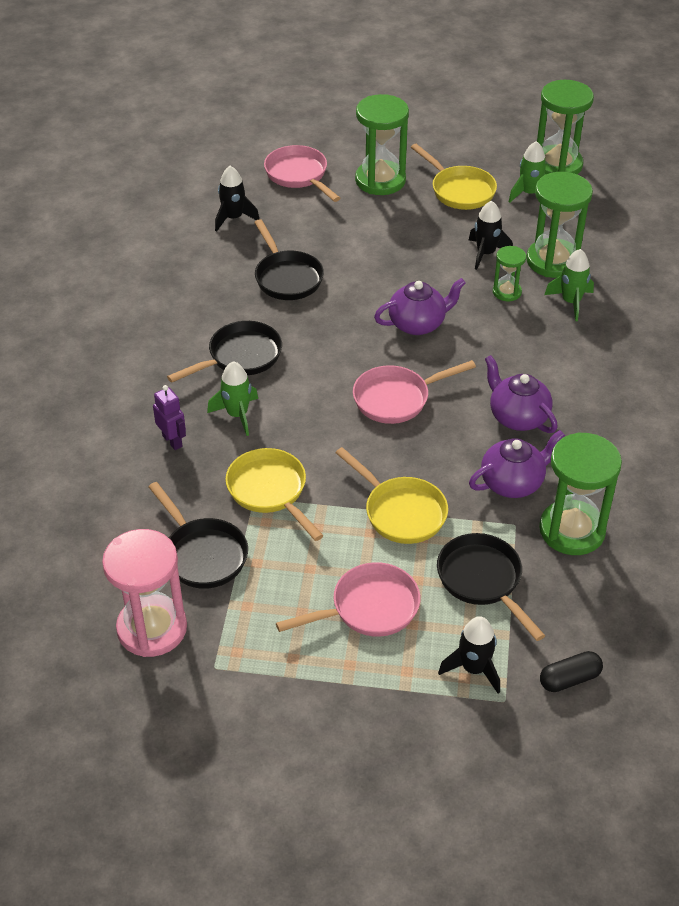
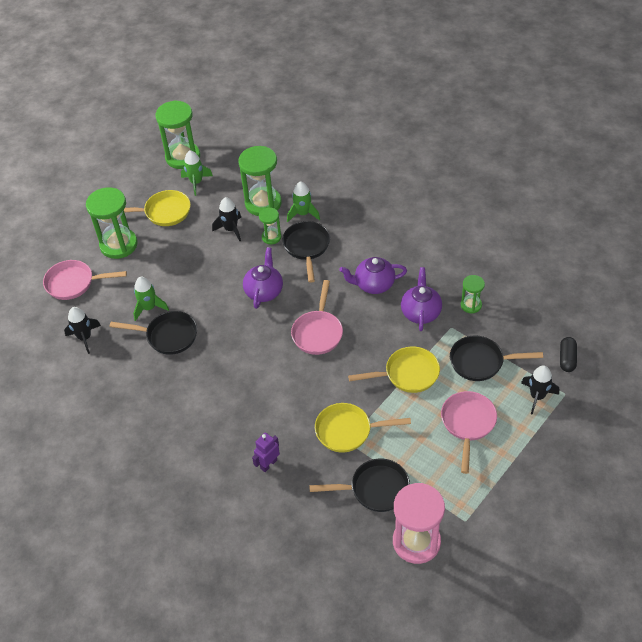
camera: 55 degrees left, 5 degrees up
purple robot [153,385,186,450] -> purple robot turned 45 degrees counterclockwise [252,433,280,472]
black pan [167,321,282,383] -> black pan moved to [282,221,330,283]
green rocket [207,361,258,436] -> green rocket moved to [133,277,169,321]
green hourglass [539,432,622,555] -> green hourglass [461,275,485,313], size x0.52

